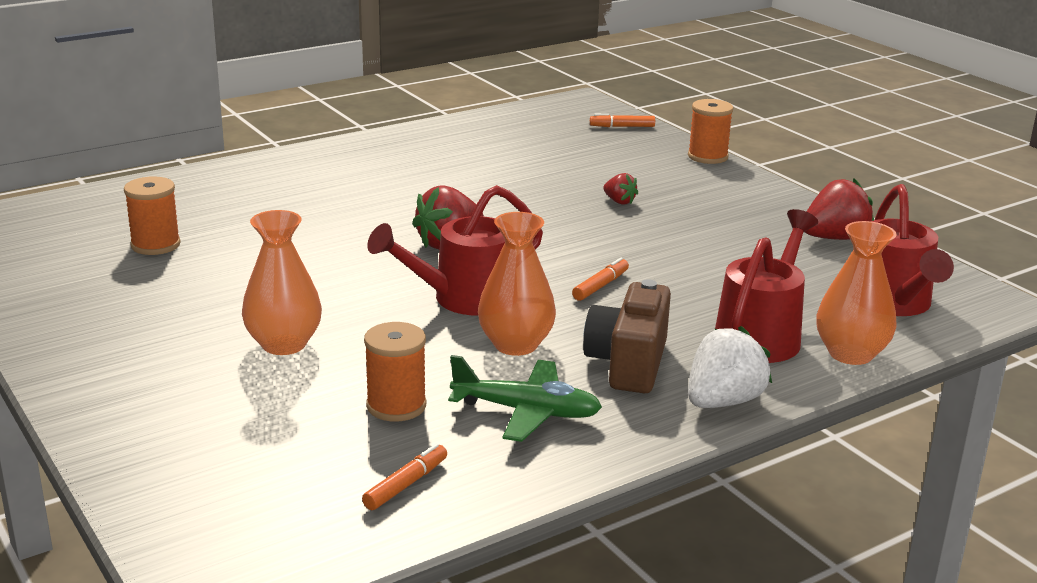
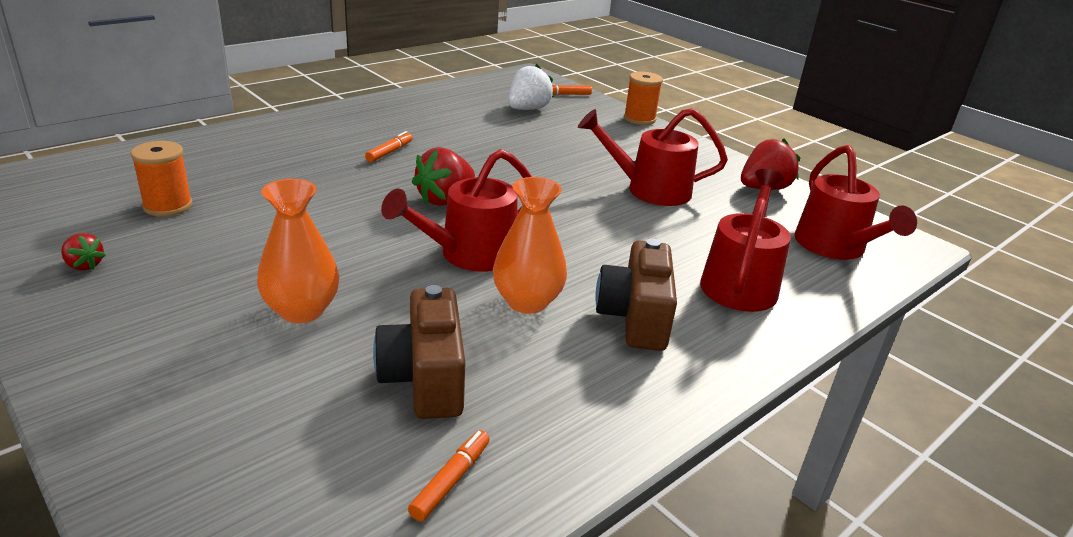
camera: 10 degrees left, 5 degrees up
orange spool [364,322,426,421] -> brown camera [373,285,465,419]
green plane [448,355,602,442] -> none
orange marker [572,257,629,301] -> orange marker moved to [365,131,413,162]
red strawberry [603,173,638,205] -> red strawberry moved to [61,233,106,271]
white strawberry [688,326,772,408] -> white strawberry moved to [508,64,554,110]
orange vase [816,221,897,365] -> none
none -> red watering can [578,108,728,206]

